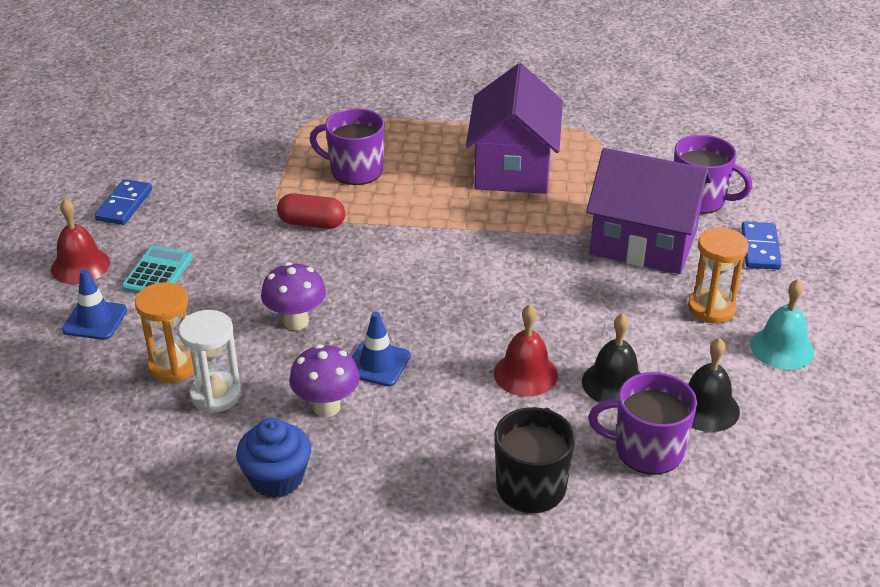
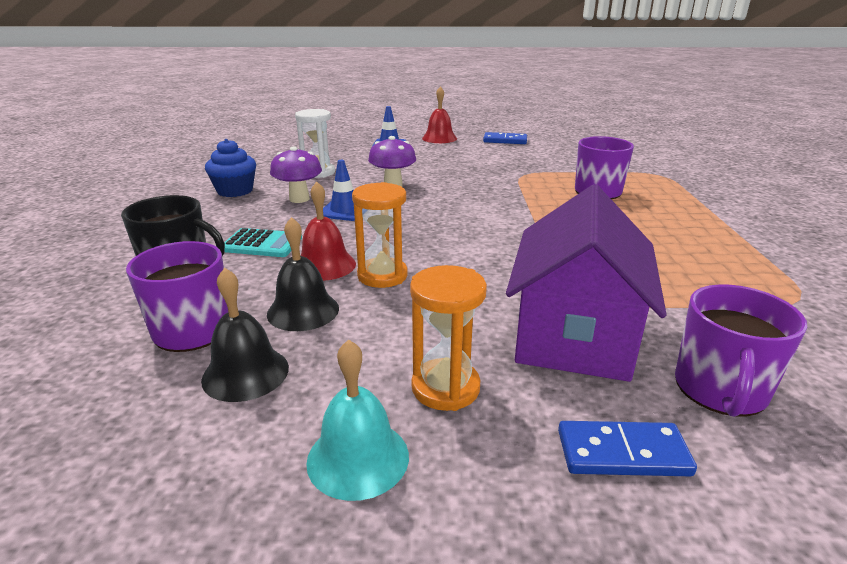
camera: 85 degrees right, 10 degrees down
turquoise calculator [122,246,193,293] -> turquoise calculator moved to [224,228,302,257]
orange hourglass [135,282,194,383] -> orange hourglass moved to [352,182,408,288]
red capsule [277,193,345,229] -> none
purple house [466,63,563,194] -> none

